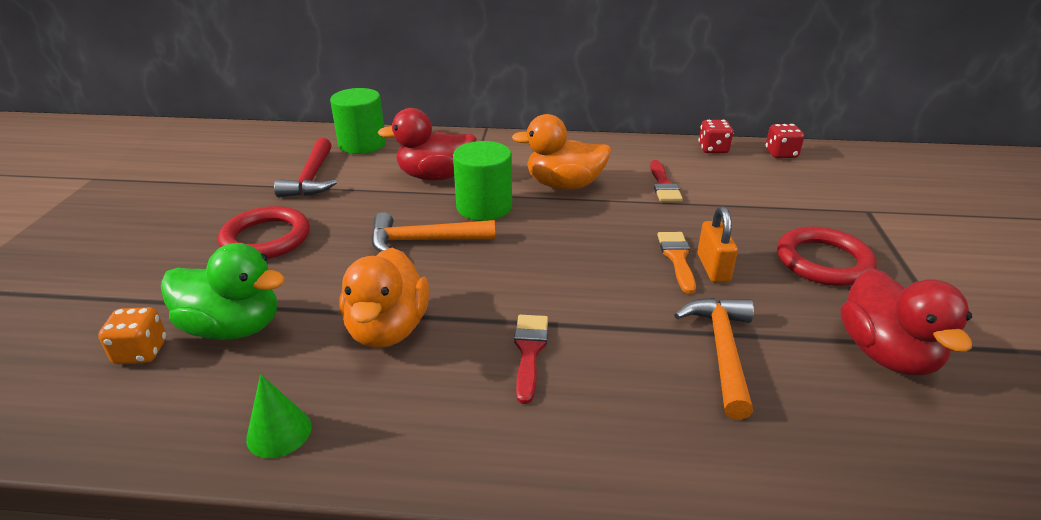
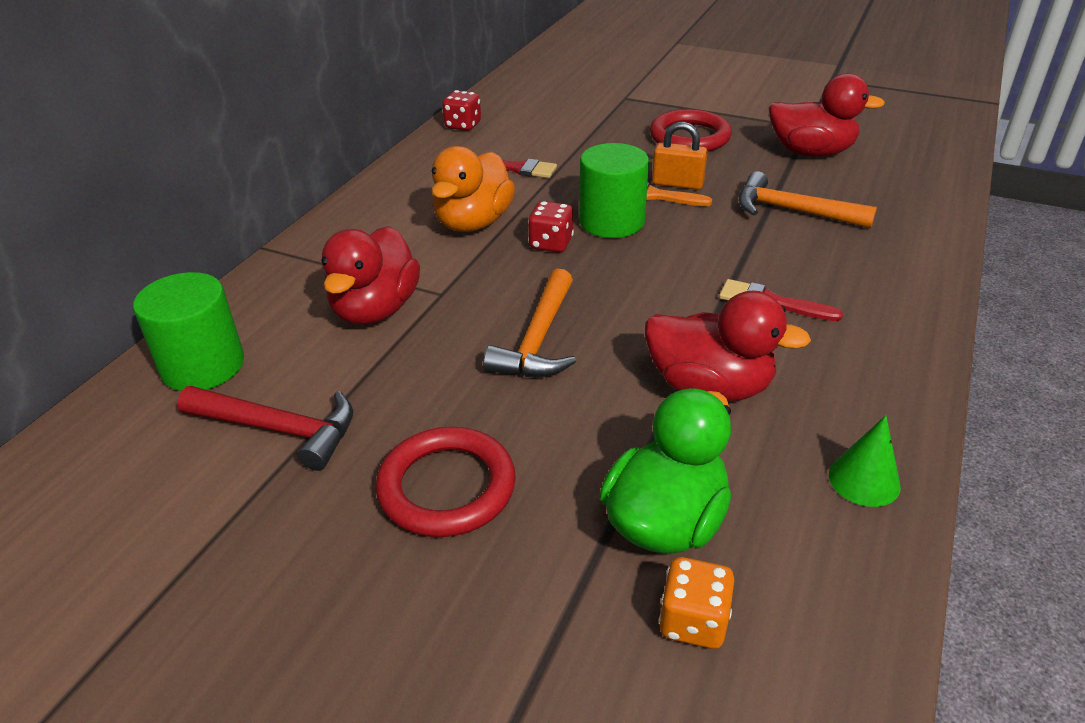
camera: 70 degrees left, 5 degrees up
orange duck [340,248,429,348] -> red duck [645,291,811,402]
green cylinder [453,141,512,221] -> green cylinder moved to [579,143,649,238]
red dice [766,124,804,158] -> red dice moved to [528,201,574,253]

